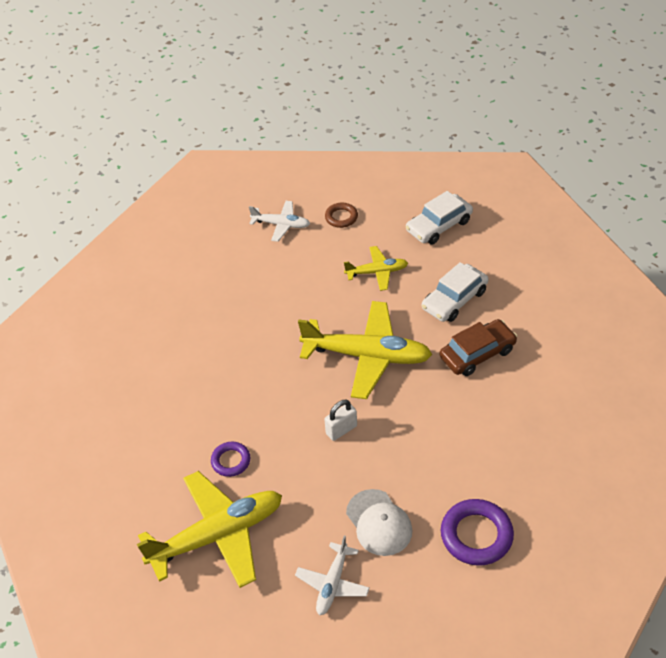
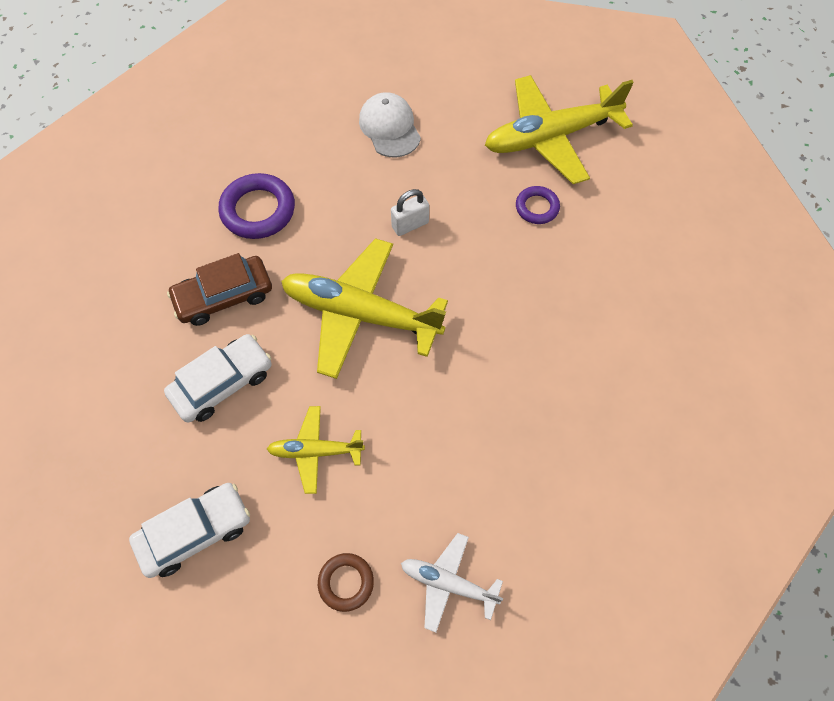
camera: 175 degrees left, 15 degrees up
white plane [295,536,370,615] -> none
purple ring [441,499,514,566] -> purple ring moved to [218,173,295,239]

